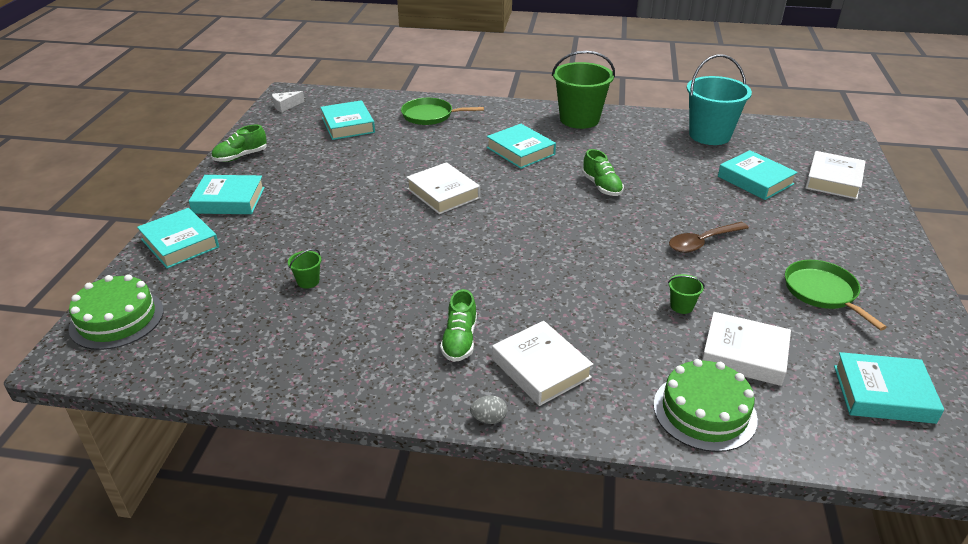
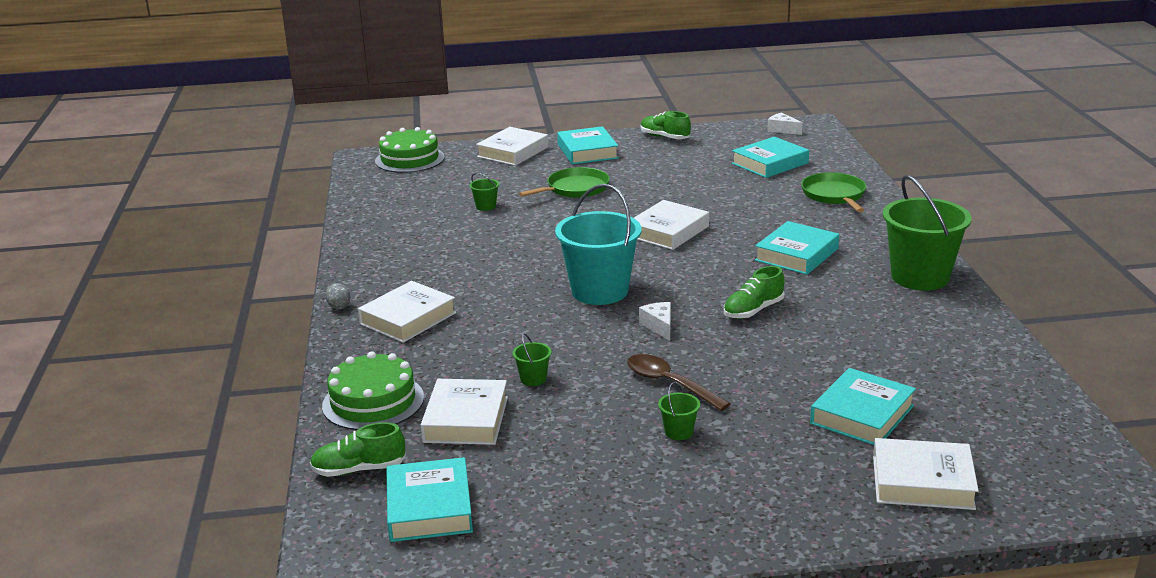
camera: 75 degrees right, 10 degrees down
turquoise book [137,208,219,269] -> white book [476,127,548,166]
green shoe [440,289,477,362] -> green shoe moved to [310,422,406,477]
turquoise bucket [687,55,752,145] -> turquoise bucket moved to [555,184,641,305]
green pan [785,260,887,331] -> green pan moved to [519,167,610,198]
none -> white cheese [639,302,671,341]
none -> green bucket [658,382,700,440]

